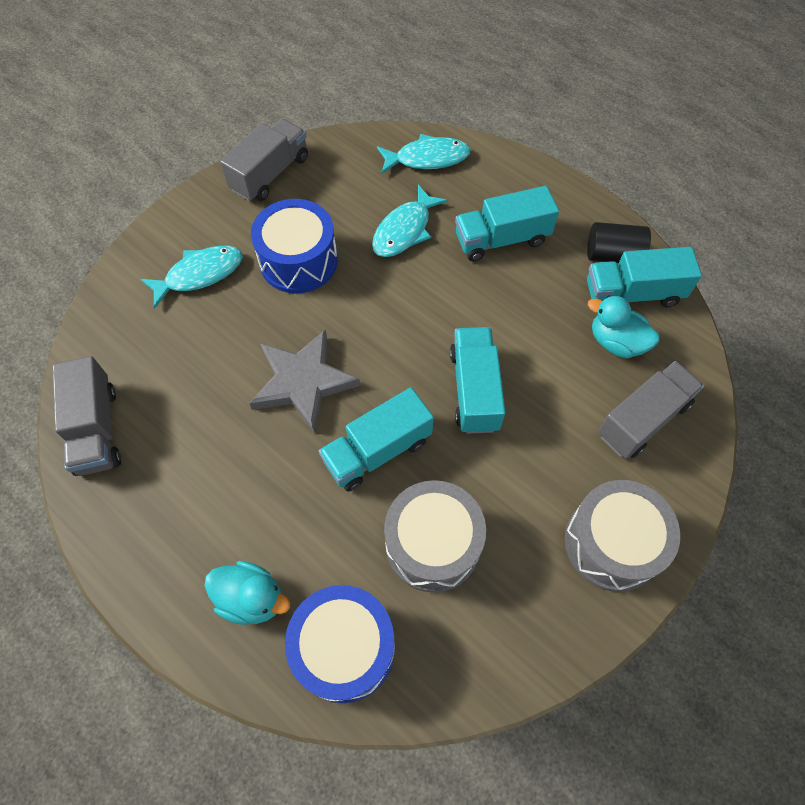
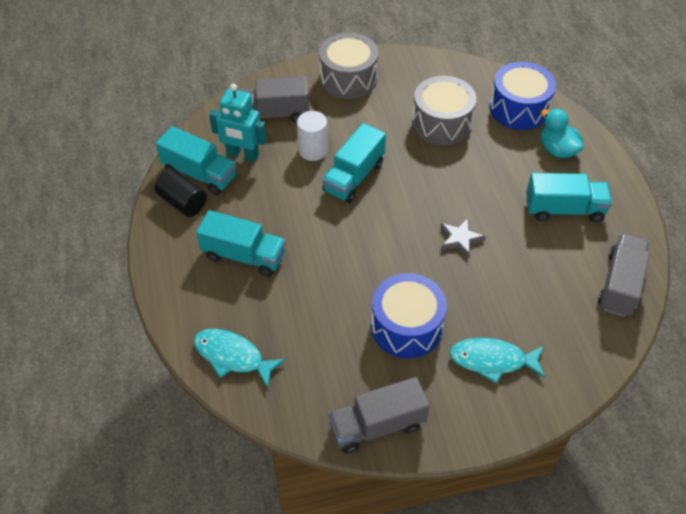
camera: 145 degrees left, 10 degrees down
grey star [249,329,360,432] -> grey star [440,218,486,258], size x0.55
turquoise truck [319,387,434,492] -> turquoise truck moved to [526,173,612,222]
turquoise fish [372,185,448,257] -> none
turquoise duck [588,295,659,358] -> turquoise robot [209,84,267,162]
none -> white cylinder [297,111,328,161]

